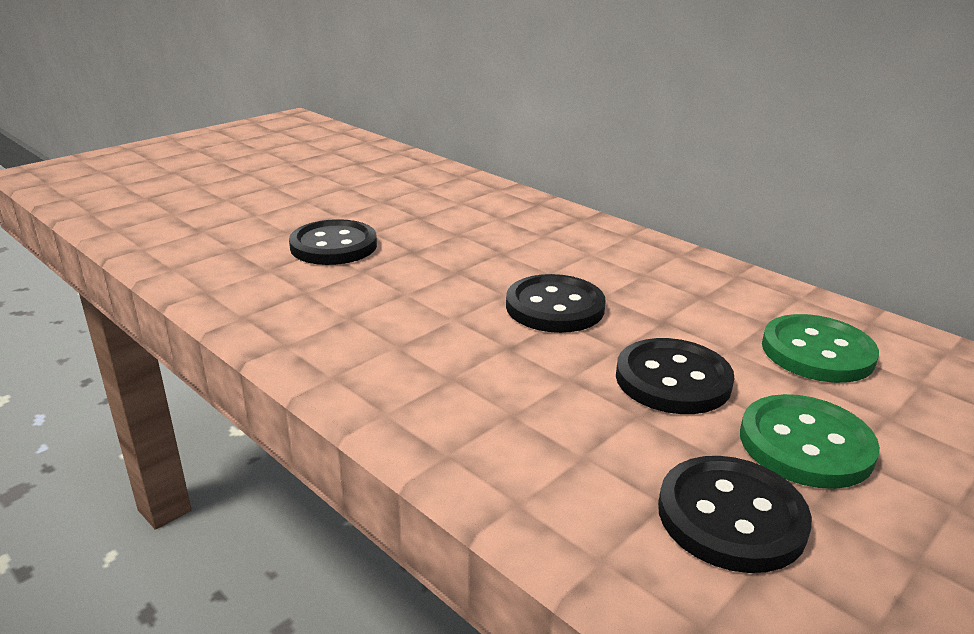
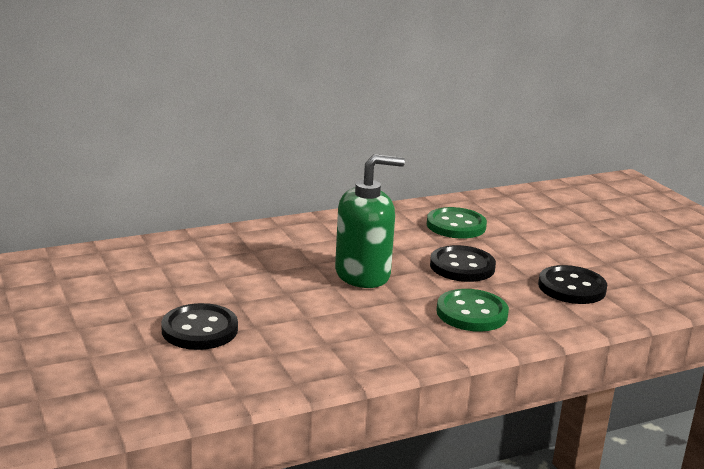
camera: 70 degrees left, 5 degrees down
black button [506,274,606,333] -> green soap dispenser [335,154,405,288]
green button [740,394,880,489] -> green button moved to [436,289,509,332]

